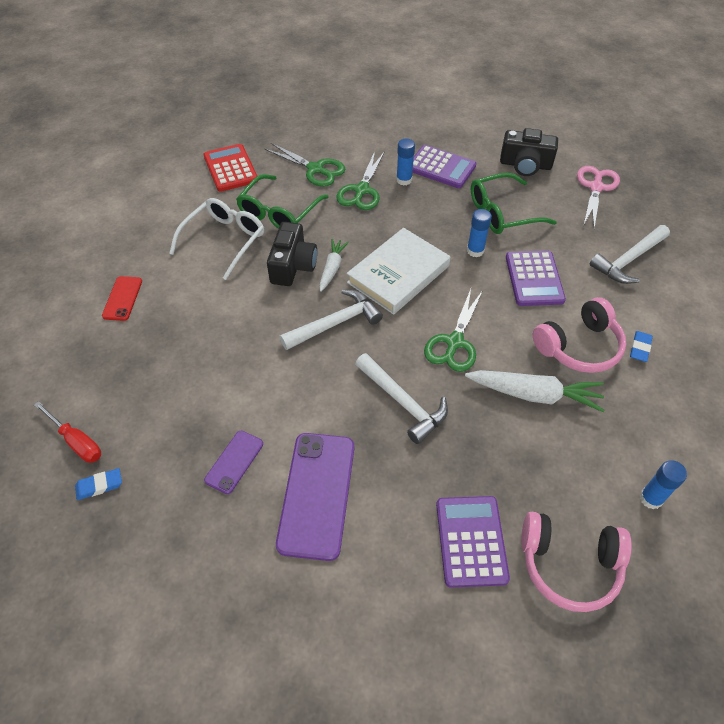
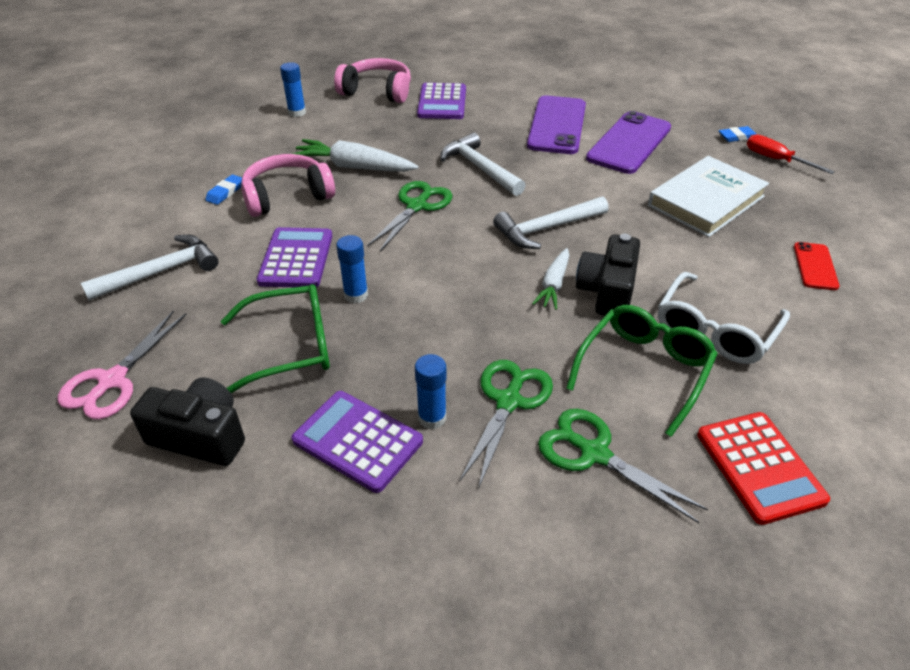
camera: 175 degrees left, 10 degrees down
purple phone [204,431,263,494] -> purple phone [586,111,671,174], size x1.92
white book [347,228,450,315] -> white book moved to [648,156,769,237]

